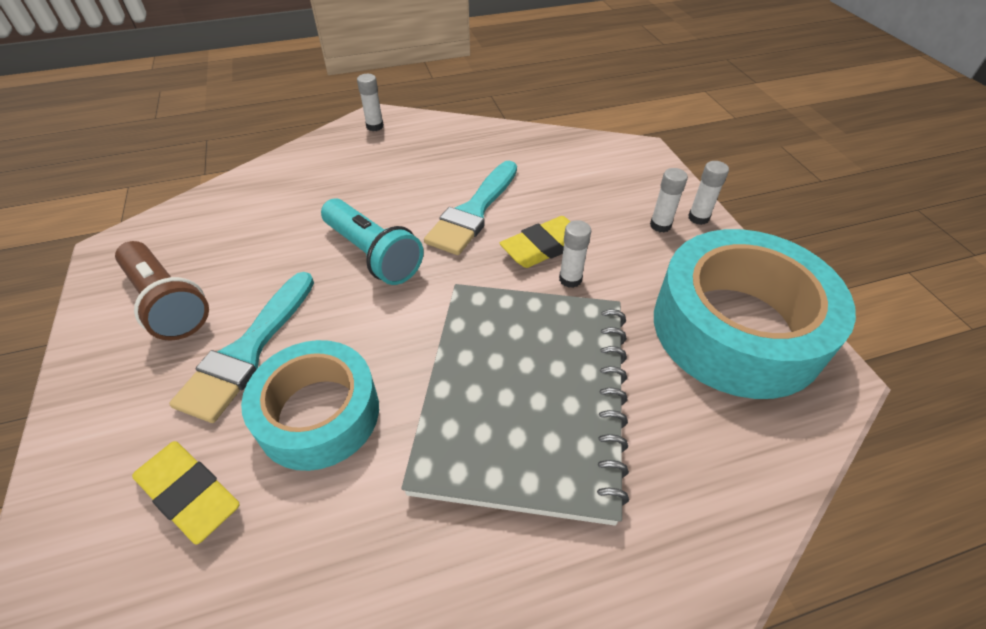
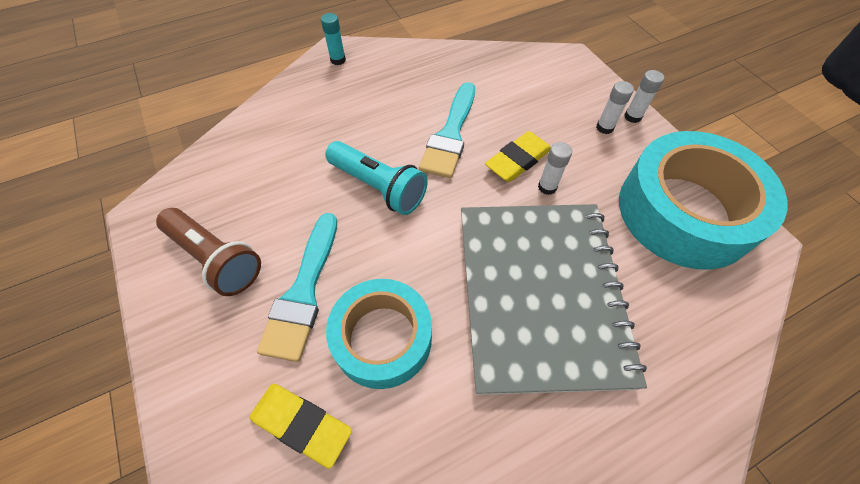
camera: 10 degrees left, 10 degrees up
white glue stick [357,74,384,131] -> turquoise glue stick [321,13,346,65]

